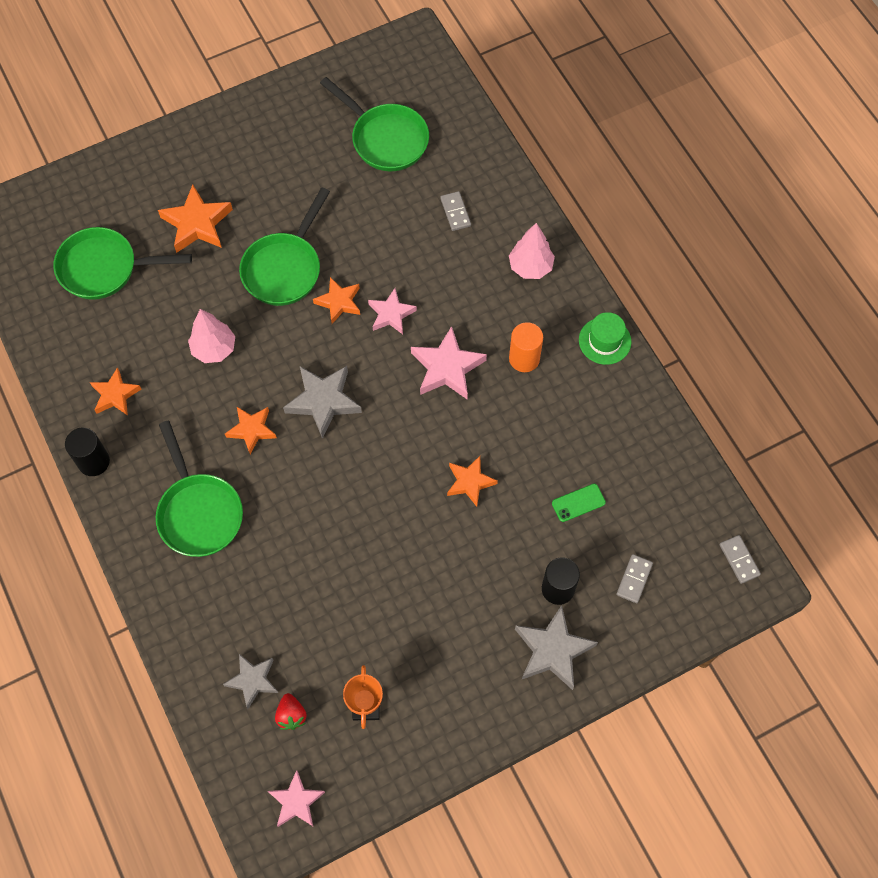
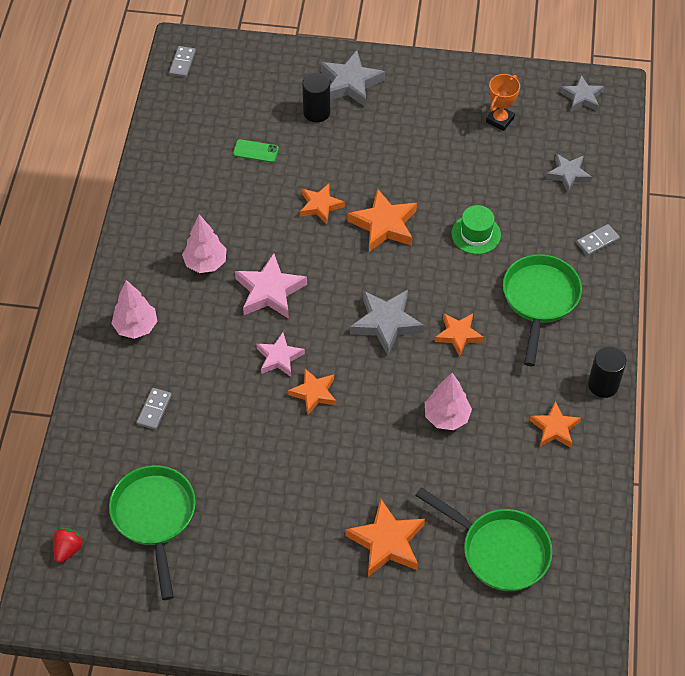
camera: 145 degrees left, 10 degrees down
green pan [239,188,330,306] -> none
pink star [268,770,325,827] -> grey star [560,75,604,112]
red strawberry [275,693,307,730] -> red strawberry moved to [53,528,84,563]
orange cylinder [509,322,543,372] -> pink tree [182,214,226,273]
green hat [579,312,631,365] -> green hat moved to [452,205,501,254]
grey domino [616,554,653,603] -> grey domino moved to [576,224,620,256]
none -> orange star [348,188,417,252]

